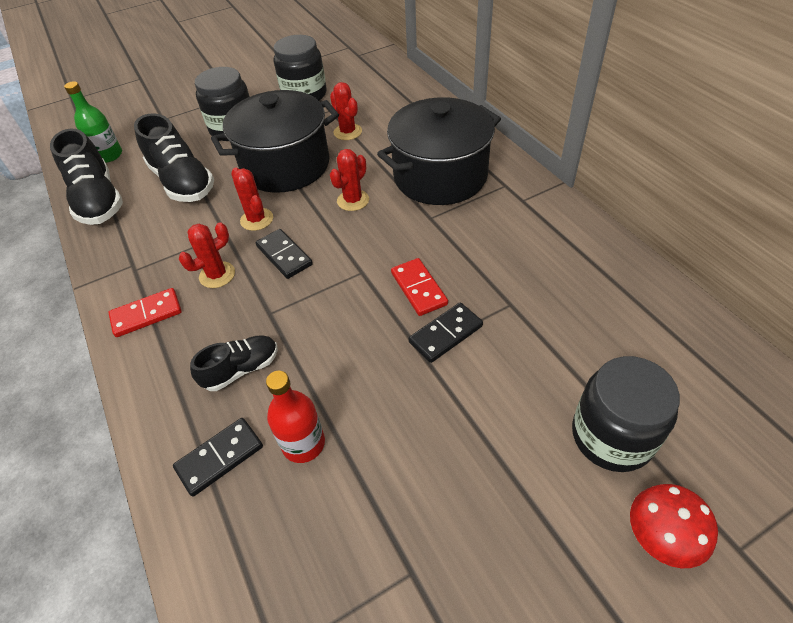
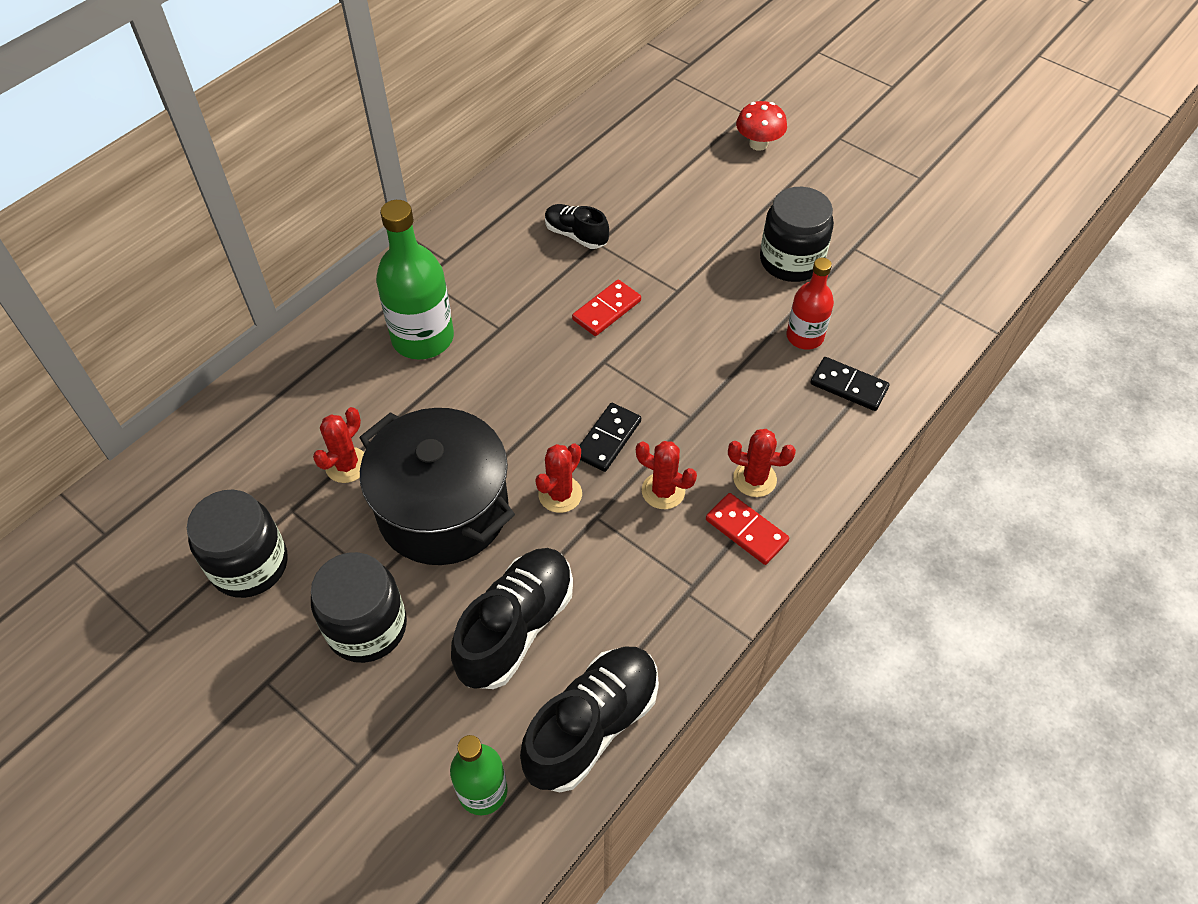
camera: 115 degrees left, 5 degrees up
black shoe [190,336,278,391] -> black shoe moved to [545,204,609,249]
red cactus [330,149,369,211] -> red cactus moved to [728,429,796,497]
black pot [377,97,501,205] -> green bottle [376,200,454,360]
black domino [409,302,483,363] -> none
black jar [572,356,680,472] -> black jar moved to [760,187,834,282]

